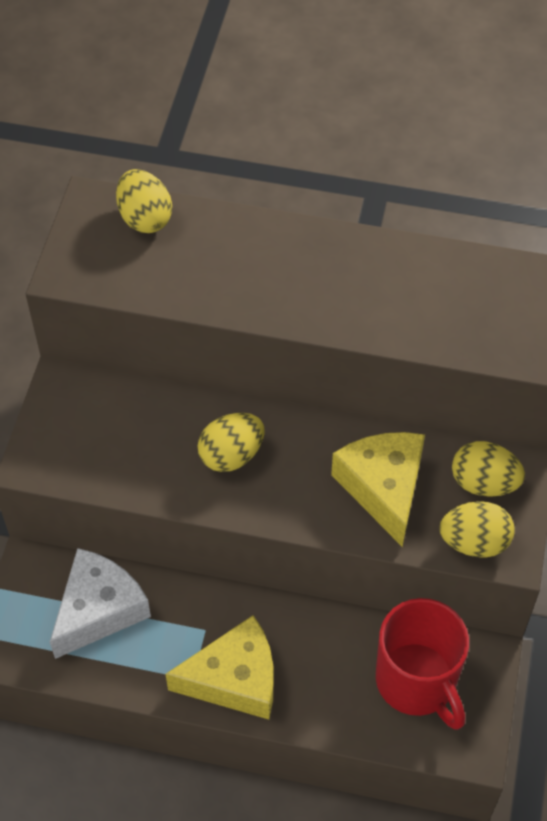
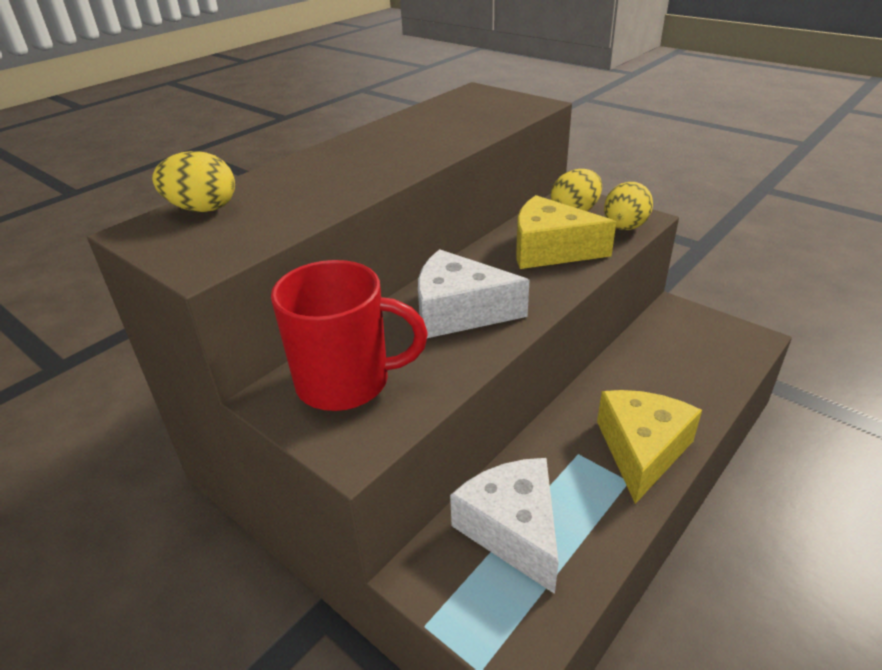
camera: 60 degrees left, 20 degrees down
yellow egg [198,413,265,472] -> white cheese [418,249,530,338]
red mug [376,598,469,730] -> red mug moved to [271,260,428,411]

